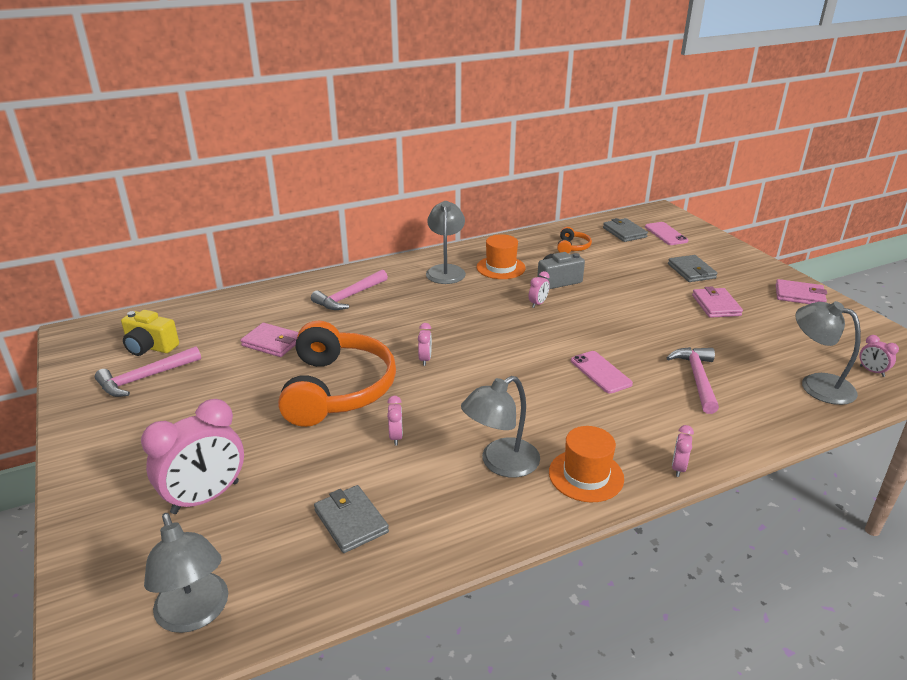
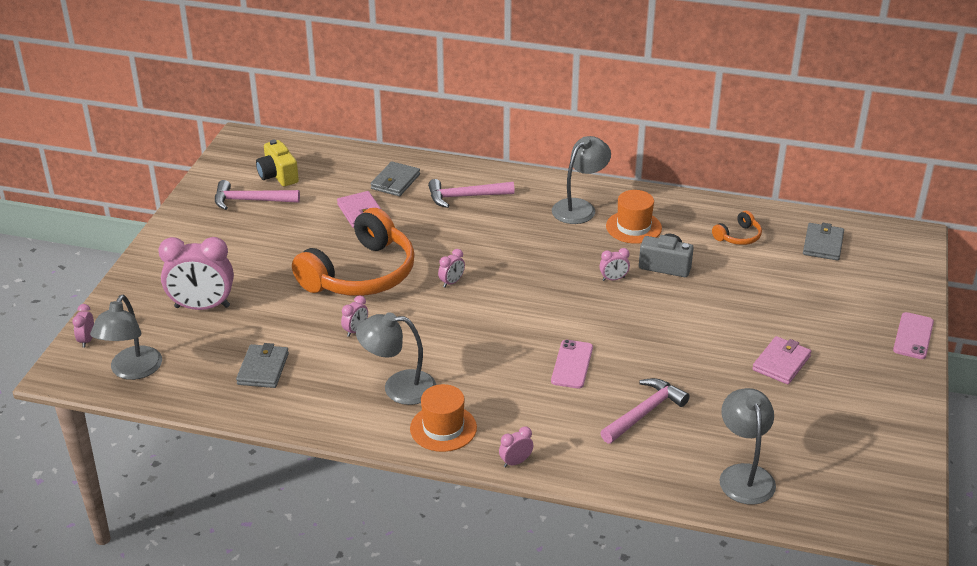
camera: 40 degrees right, 5 degrees up
pink phone [645,222,688,245] -> pink phone moved to [893,312,934,359]
grey wallet [668,255,718,282] -> grey wallet moved to [371,161,420,196]
pink wallet [776,279,827,304] -> none
pink clock [859,335,899,377] -> pink clock moved to [72,304,94,348]

